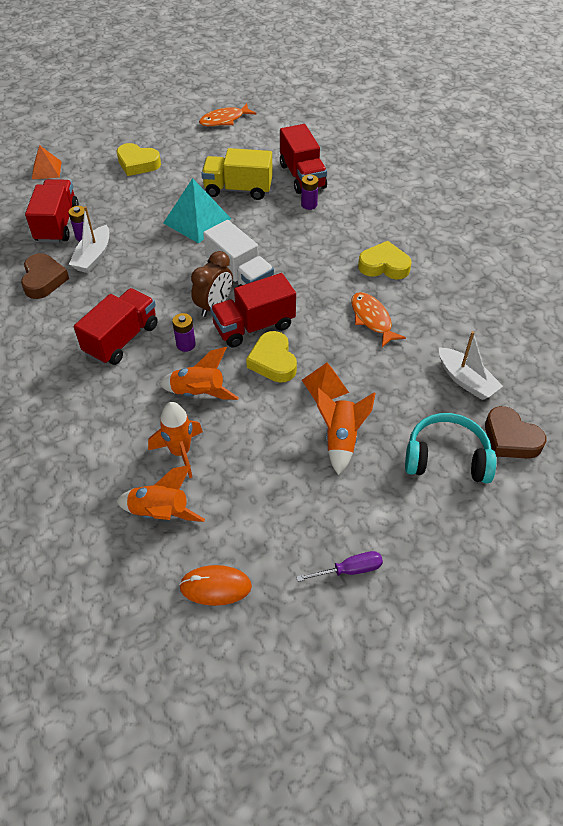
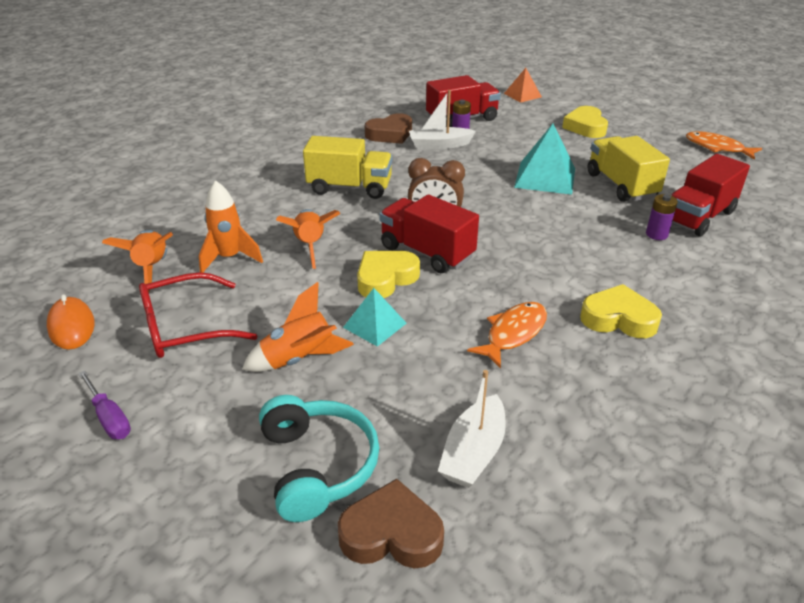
camera: 65 degrees right, 15 degrees down
red truck [74,288,158,365] -> yellow truck [303,136,392,199]
purple battery [172,313,196,352] -> none
white truck [203,220,274,287] -> none
orange pyramid [302,363,349,403] -> turquoise pyramid [343,288,407,347]
yellow heart [358,241,412,279] -> yellow heart turned 60 degrees counterclockwise [580,284,662,338]
brown heart [485,406,546,459] -> brown heart turned 75 degrees clockwise [338,479,444,568]
none -> red glasses [139,272,258,358]

